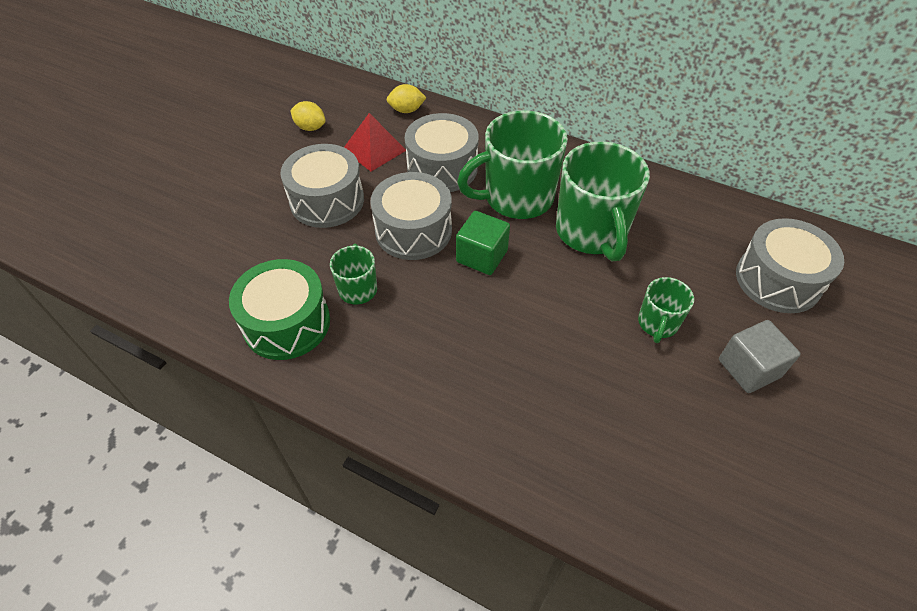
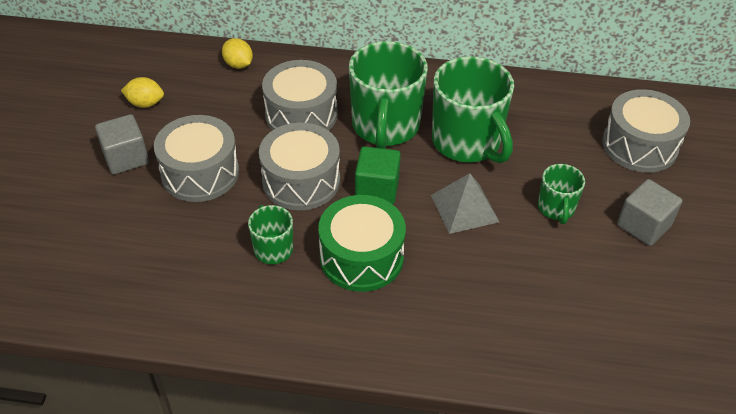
camera: 20 degrees left, 5 degrees down
green drum [229,259,330,360] -> green drum moved to [318,195,406,292]
red pyramid [344,113,406,172] -> none
yellow lemon [387,84,427,113] -> yellow lemon turned 75 degrees clockwise [222,38,253,69]
green mug [457,111,568,219] -> green mug turned 45 degrees counterclockwise [349,41,428,149]
none -> grey cube [95,114,149,175]
none -> grey pyramid [431,173,499,234]

